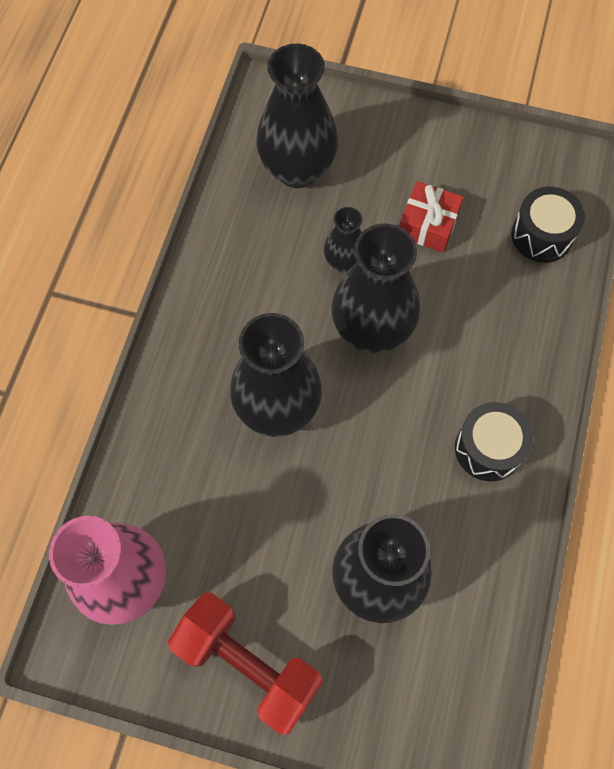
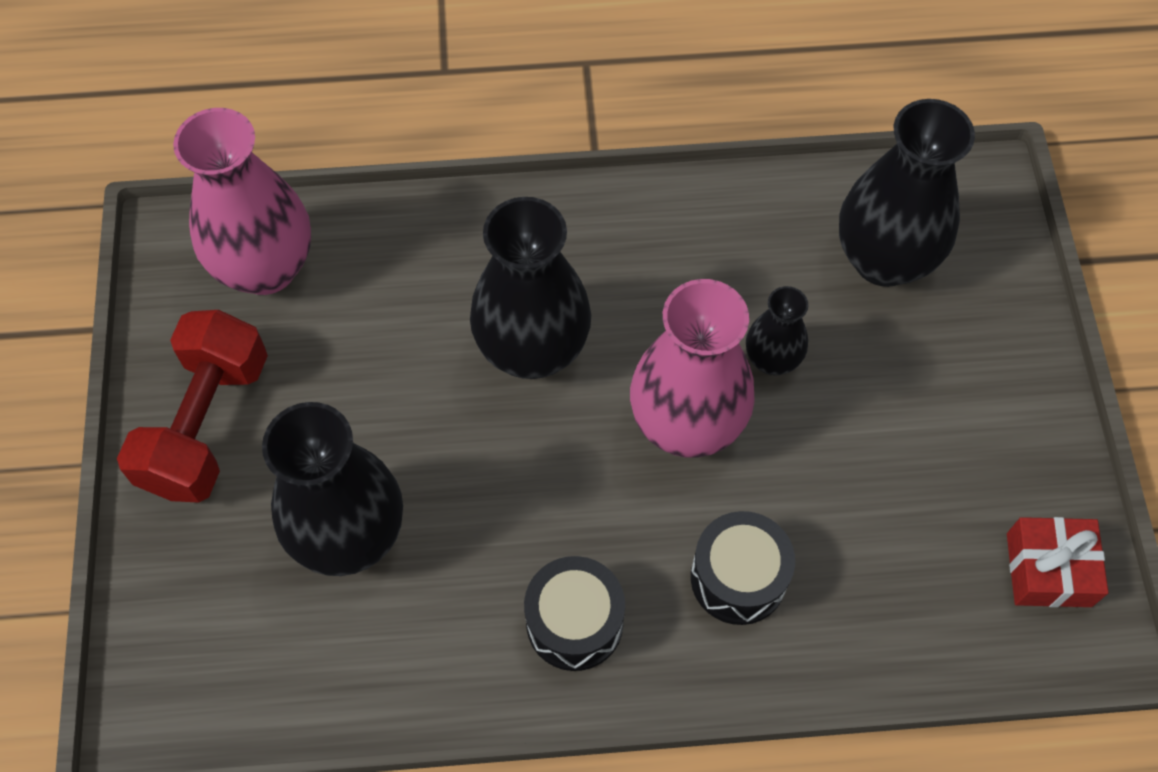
camera: 70 degrees right, 5 degrees down
black vase [331,223,420,353] -> pink vase [630,279,755,458]
red gift [399,181,464,252] -> red gift moved to [1007,517,1109,607]
black drum [511,187,585,263] -> black drum moved to [691,511,795,625]

